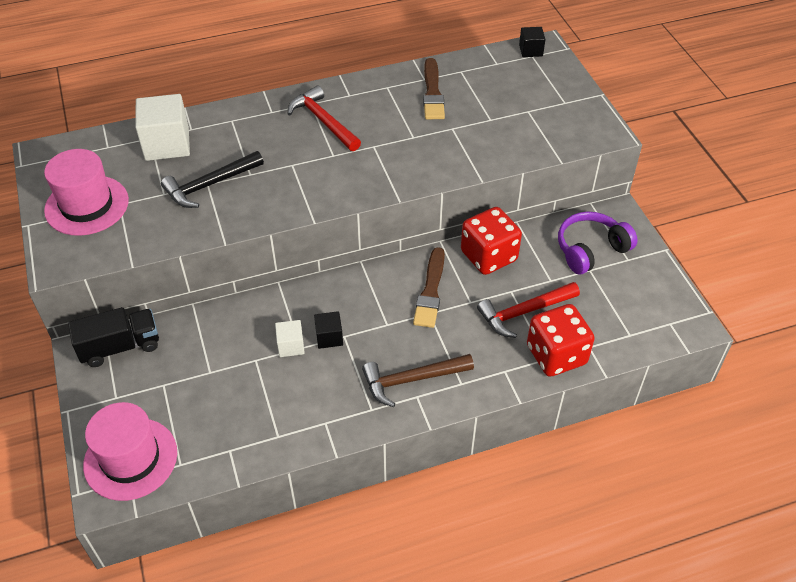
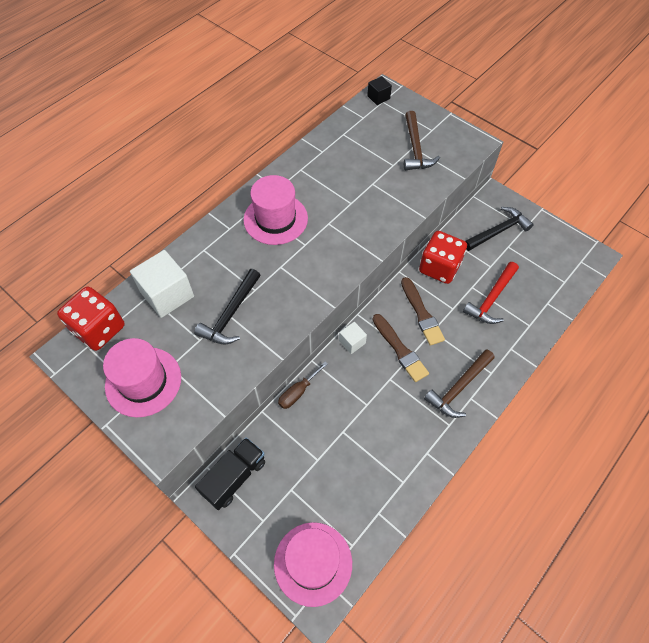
camera: 30 degrees left, 10 degrees up
white cube [275,320,305,357] -> white cube moved to [339,322,367,354]
red hammer [288,86,361,151] -> pink hat [243,175,308,245]
black cube [314,311,343,349] -> none
brown brush [423,58,445,119] -> brown brush moved to [372,314,429,382]
red dice [527,304,595,377] -> red dice moved to [57,287,125,351]
purple headphones [558,212,638,275] -> black hammer [465,207,534,251]
none -> brown screwdriver [278,362,328,409]
none -> brown hammer [404,111,440,171]

